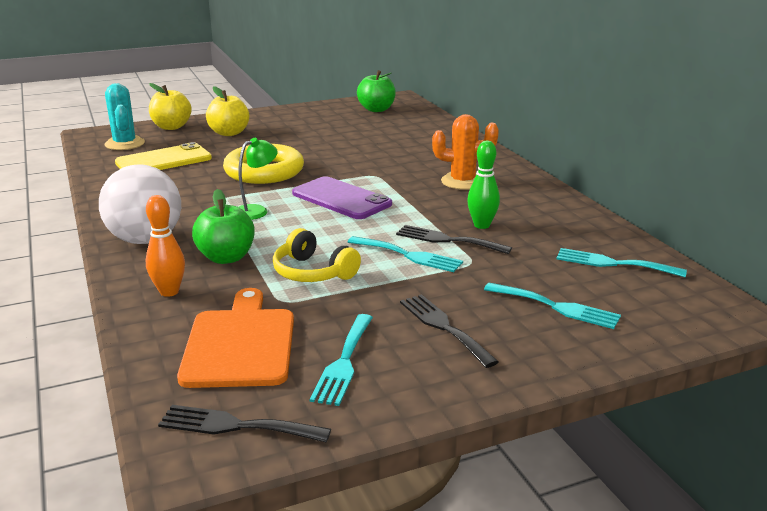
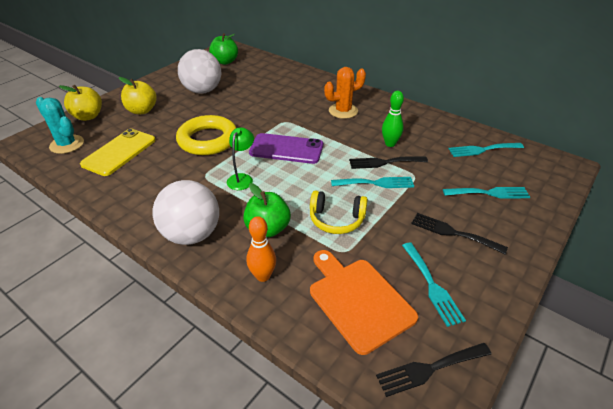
camera: 30 degrees left, 15 degrees up
none -> white ball [178,49,221,94]

